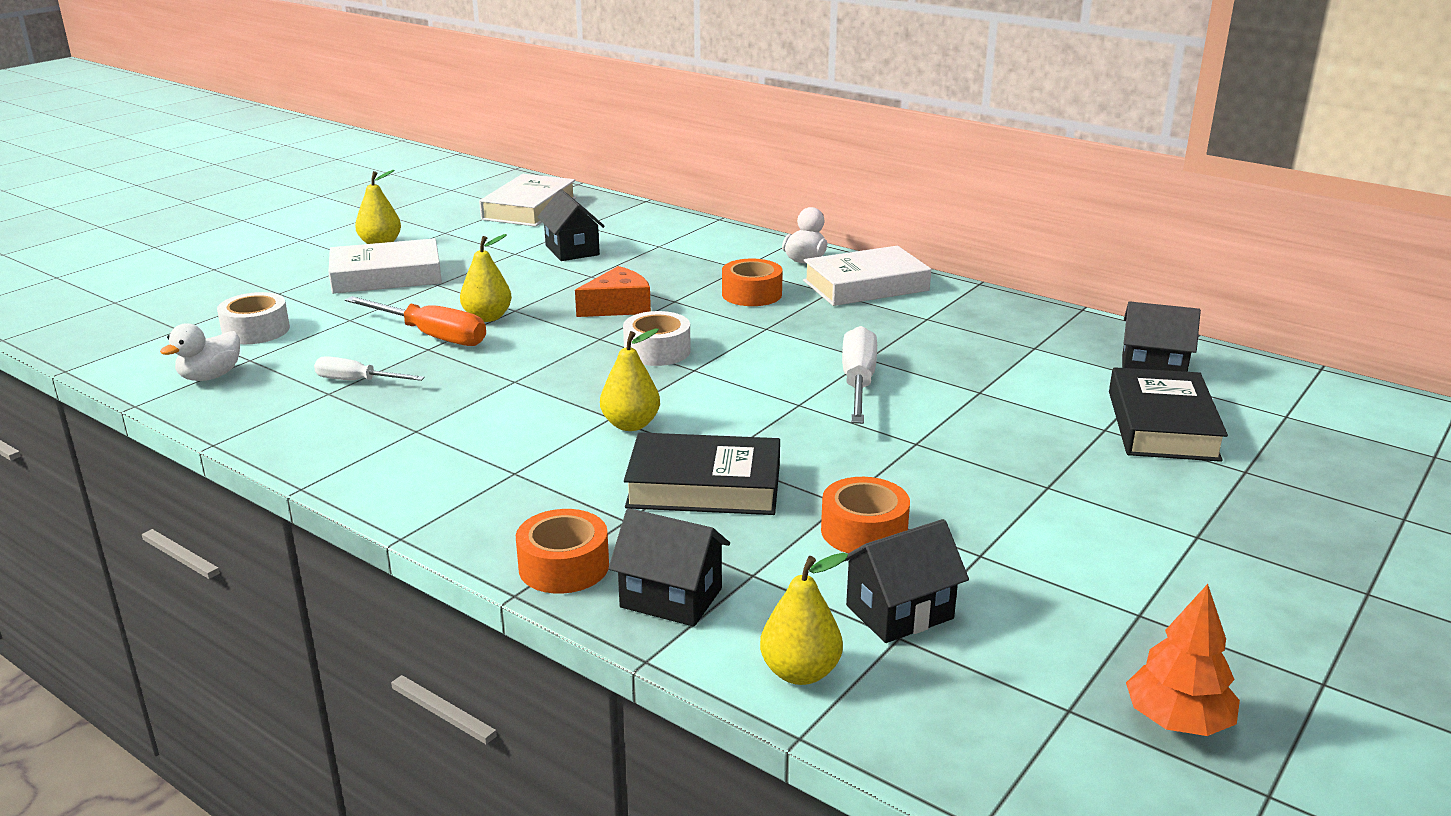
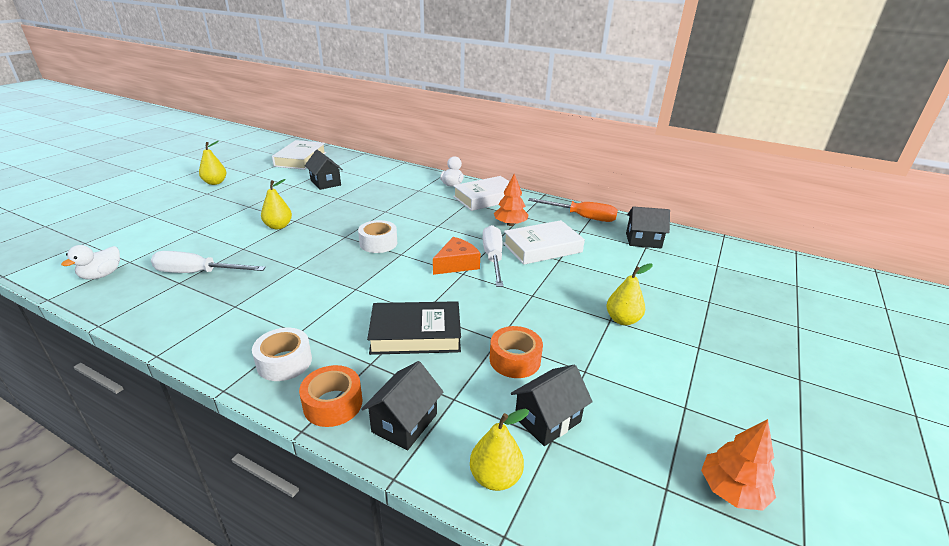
camera: 10 degrees left, 5 degrees up
white tape [217,292,290,344] -> white tape moved to [252,328,312,381]
white screwdriver [314,356,425,381] -> white screwdriver [151,251,266,273], size x1.61
white book [329,238,442,294] -> white book moved to [503,220,585,265]
orange screwdriver [345,296,486,346] -> orange screwdriver moved to [528,198,618,222]
orange cheese [575,266,651,317] -> orange cheese moved to [433,237,481,275]
yellow pear [600,328,660,431] -> yellow pear moved to [607,263,653,325]
black house [608,508,730,627] -> black house turned 75 degrees counterclockwise [361,361,444,450]
orange tape [722,259,783,306] -> none
black book [1109,367,1228,462] -> none
none -> orange tree [494,173,528,226]

